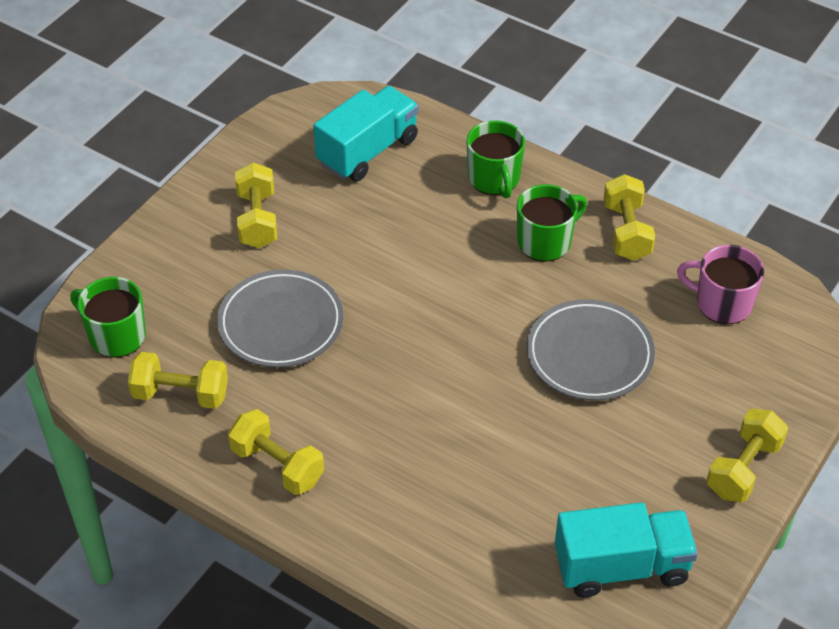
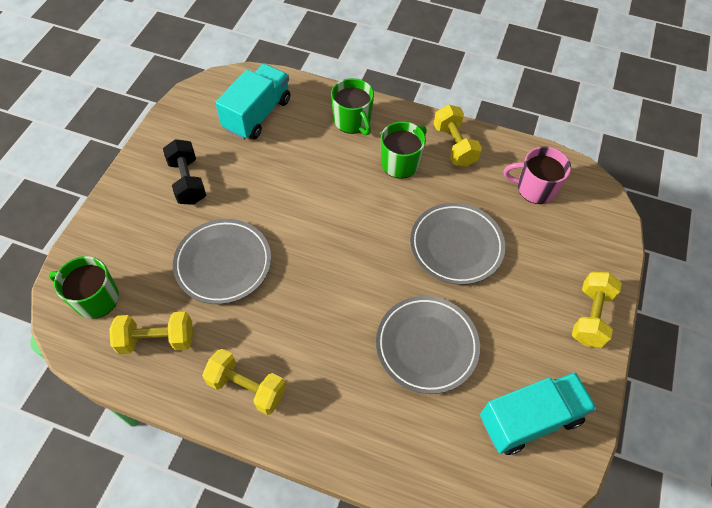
camera: 15 degrees left, 10 degrees up
yellow dumbbell [235,163,278,248] -> black dumbbell [163,139,206,205]
none -> grey plate [376,296,480,394]

